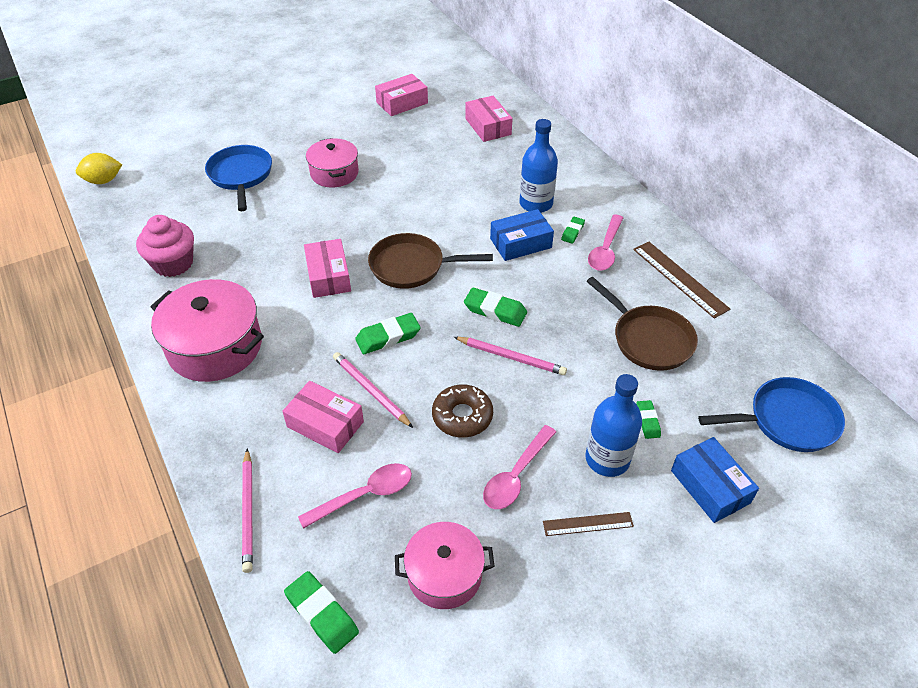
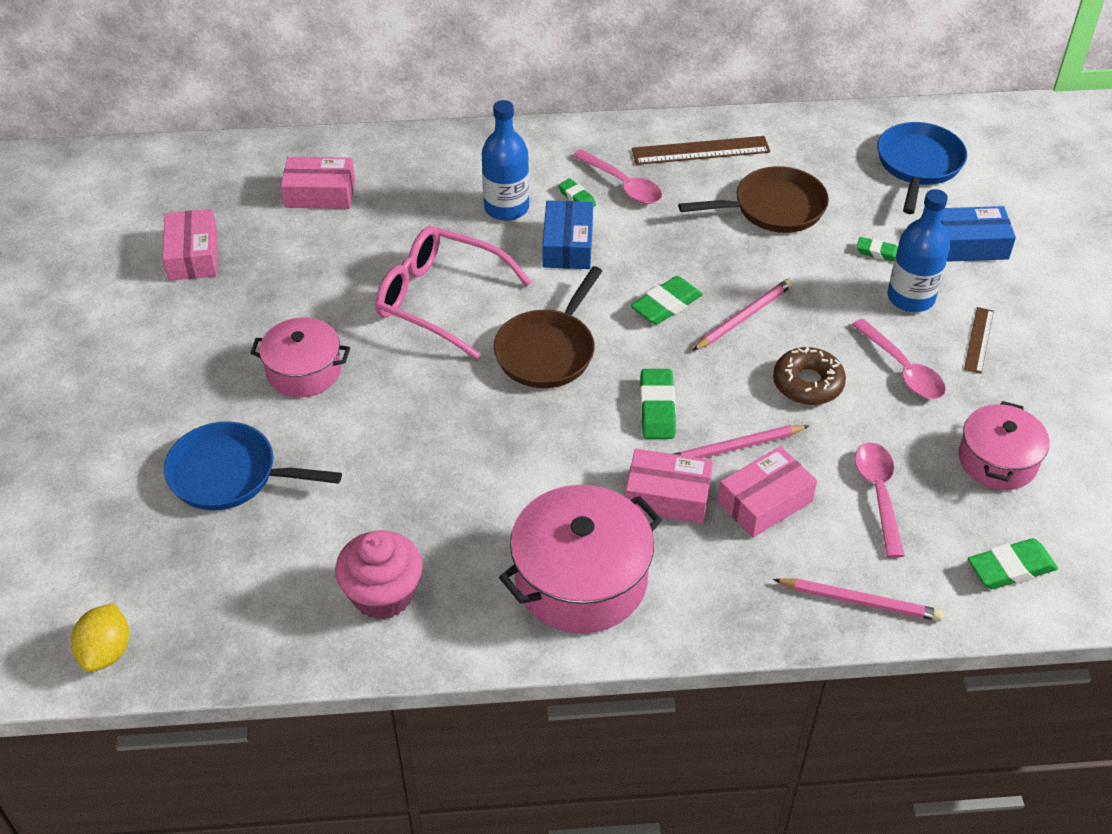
camera: 65 degrees left, 0 degrees up
pink box [304,239,351,298] -> pink box moved to [625,449,713,524]
none -> pink glasses [375,226,532,359]

